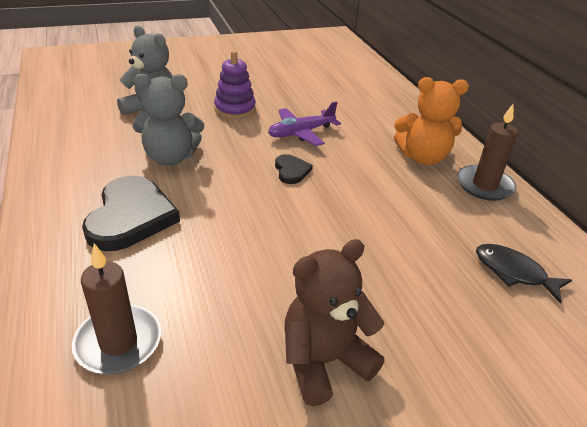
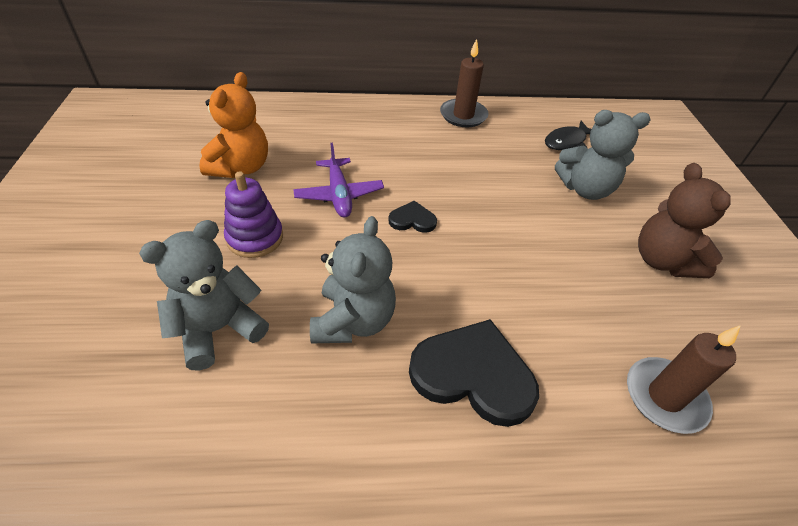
camera: 75 degrees left, 10 degrees up
orange teddy bear [394,77,469,165] -> orange teddy bear moved to [199,72,268,178]
none -> grey teddy bear [555,110,651,200]

